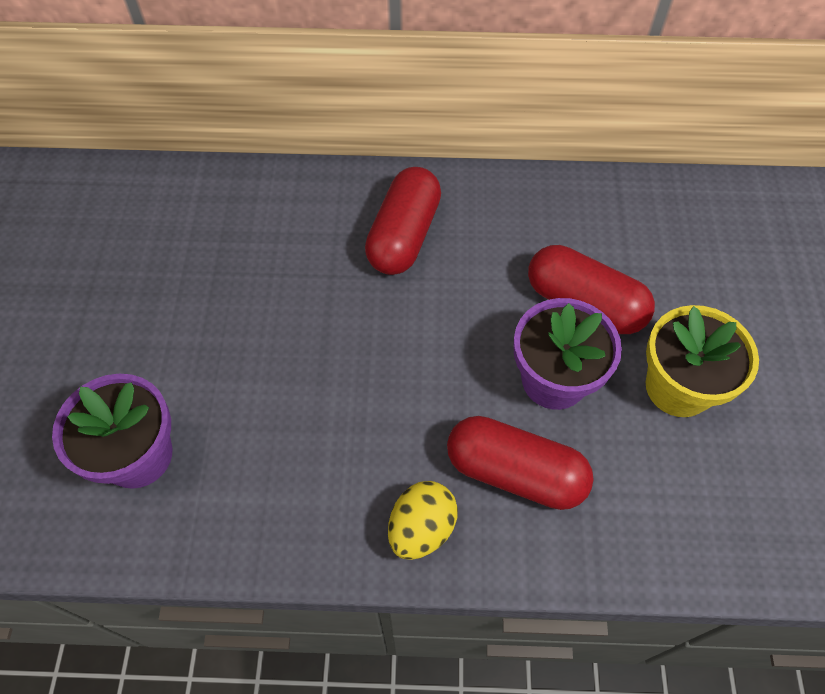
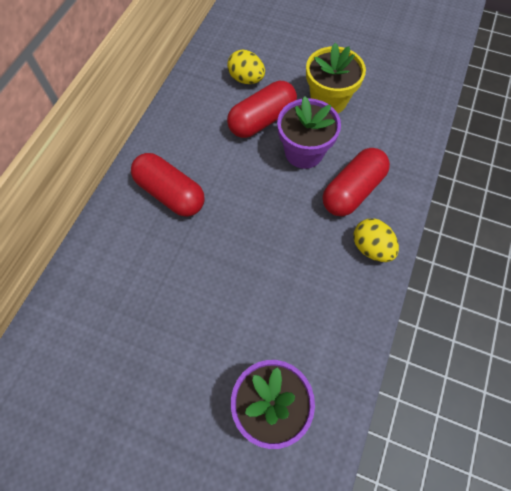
camera: 70 degrees left, 5 degrees up
none -> yellow egg [227,50,265,84]

